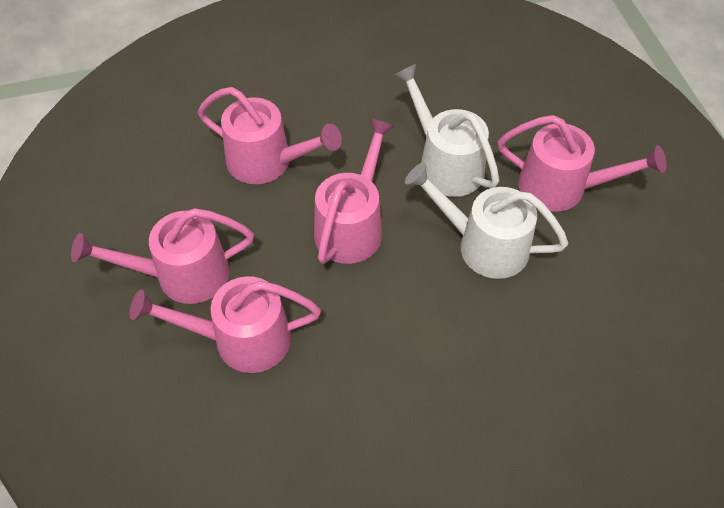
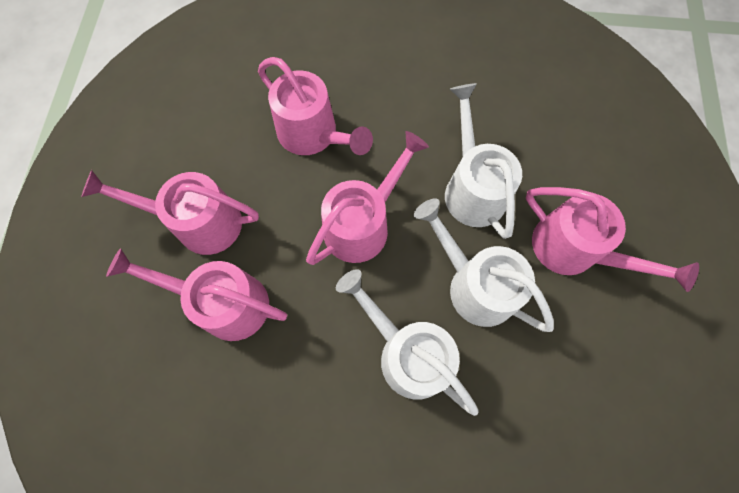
camera: 20 degrees right, 15 degrees up
none -> white watering can [336,269,479,416]

